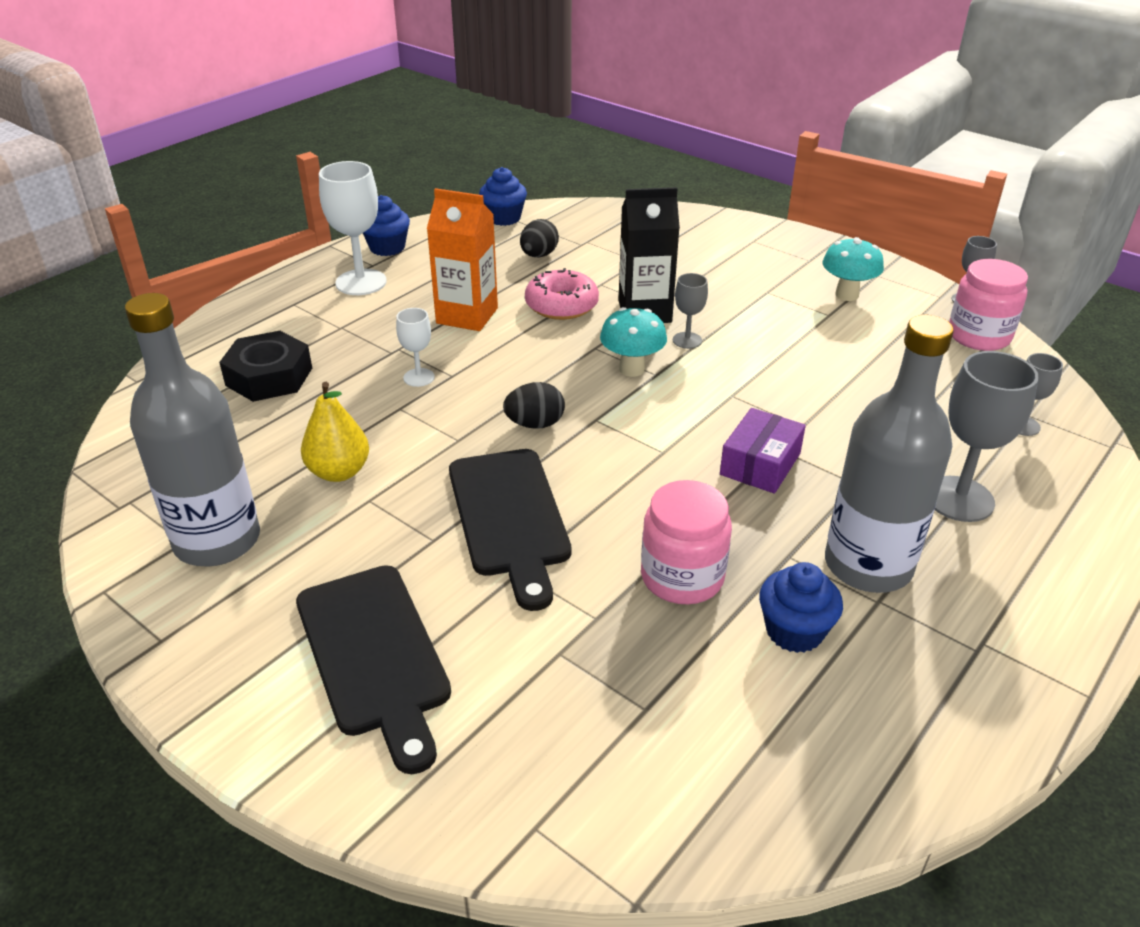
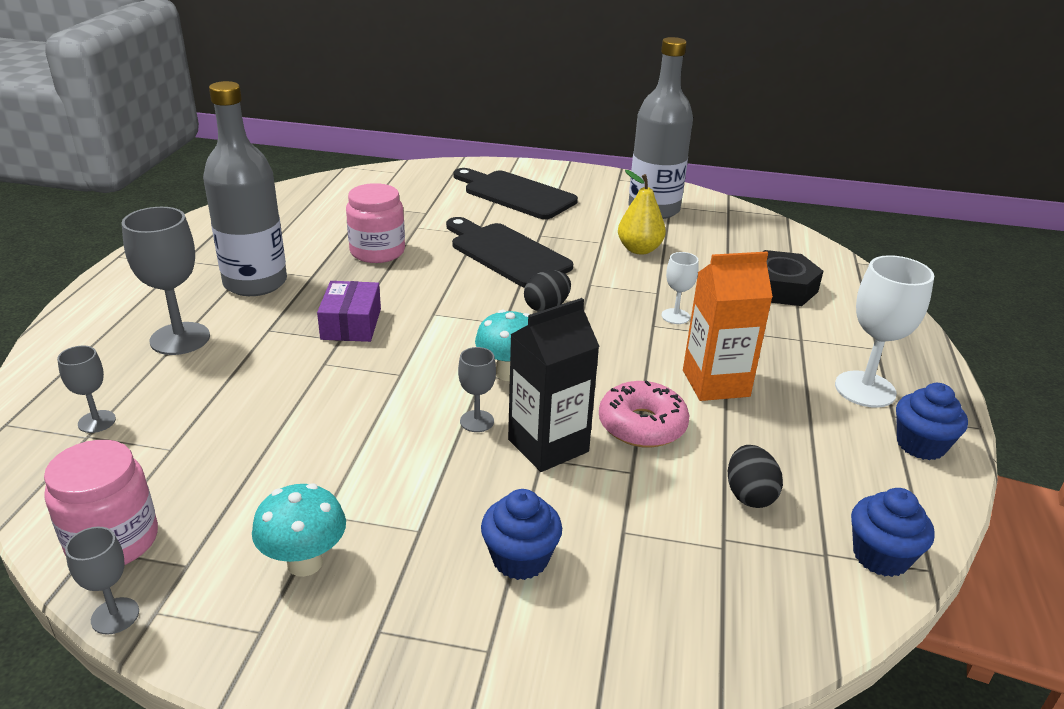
camera: 150 degrees right, 5 degrees down
blue cupcake [759,562,843,653] -> blue cupcake moved to [481,489,562,580]

